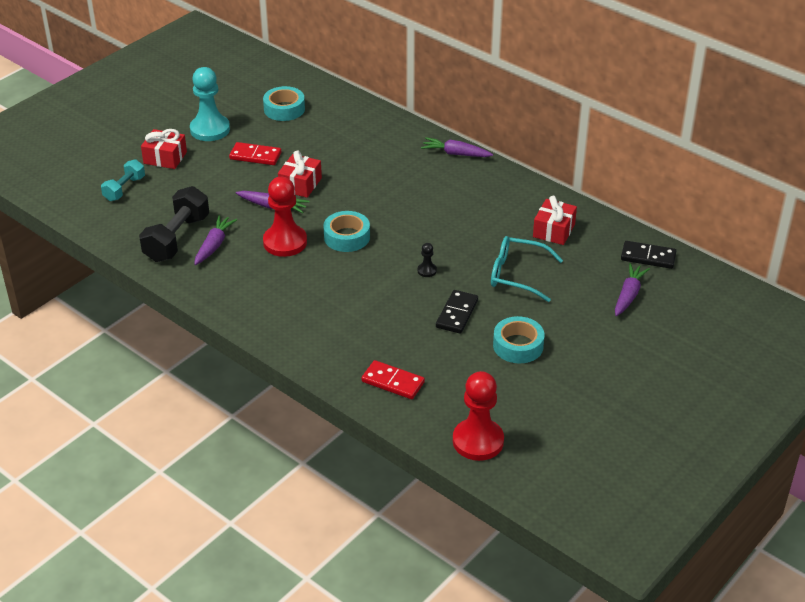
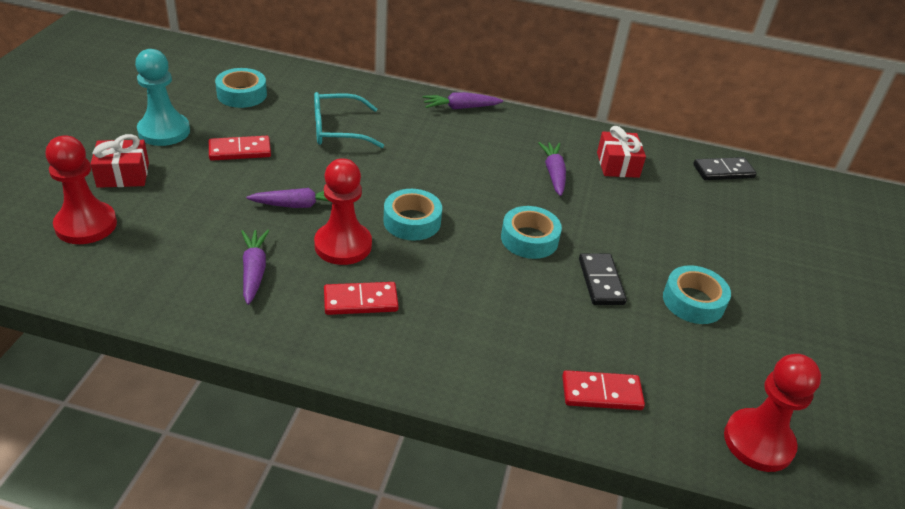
camera: 30 degrees left, 0 degrees up
turquoise dumbbell [101,159,145,201] -> red pawn [45,135,117,244]
black dumbbell [139,186,209,262] -> none
red gift [278,150,322,198] -> none
black pawn [417,243,437,277] -> turquoise tape [501,206,562,259]
turquoise glasses [491,236,563,302] -> turquoise glasses moved to [314,92,384,148]
purple carrot [615,263,650,316] -> purple carrot moved to [538,142,566,196]
none -> red domino [324,282,399,315]

